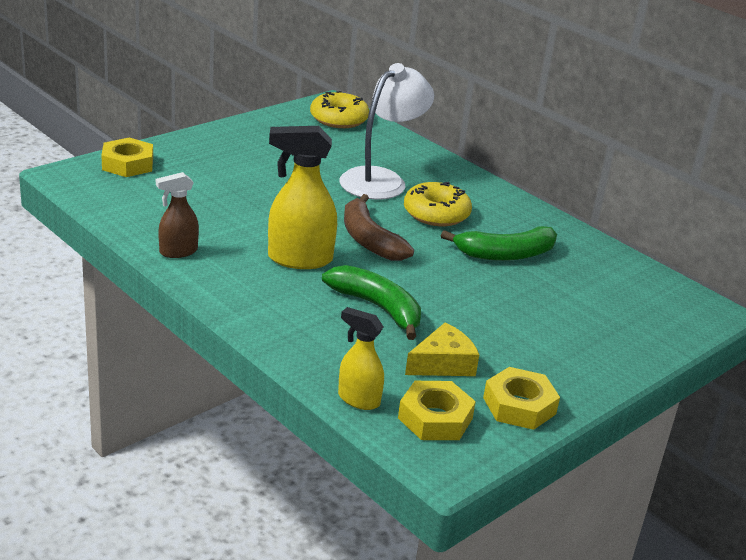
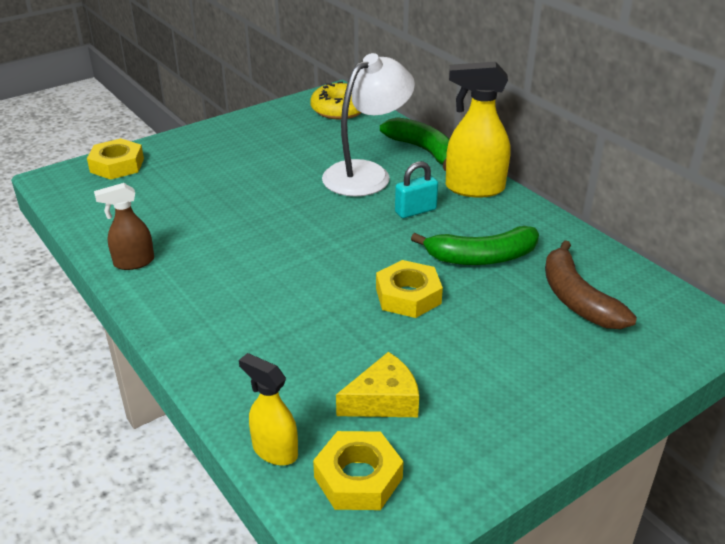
camera: 10 degrees right, 5 degrees up
yellow spray bottle [268,126,337,269] -> yellow spray bottle moved to [446,62,510,198]
green banana [322,265,421,340] -> green banana moved to [380,117,450,171]
brown banana [344,194,414,261] -> brown banana moved to [545,240,637,329]
yellow donut [404,182,472,226] -> turquoise padlock [395,161,438,218]
yellow nut [483,367,560,430] -> yellow nut moved to [376,260,443,318]

